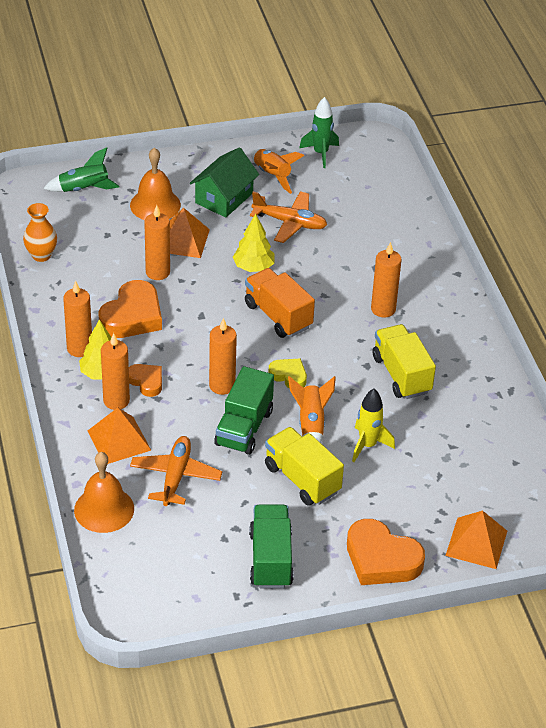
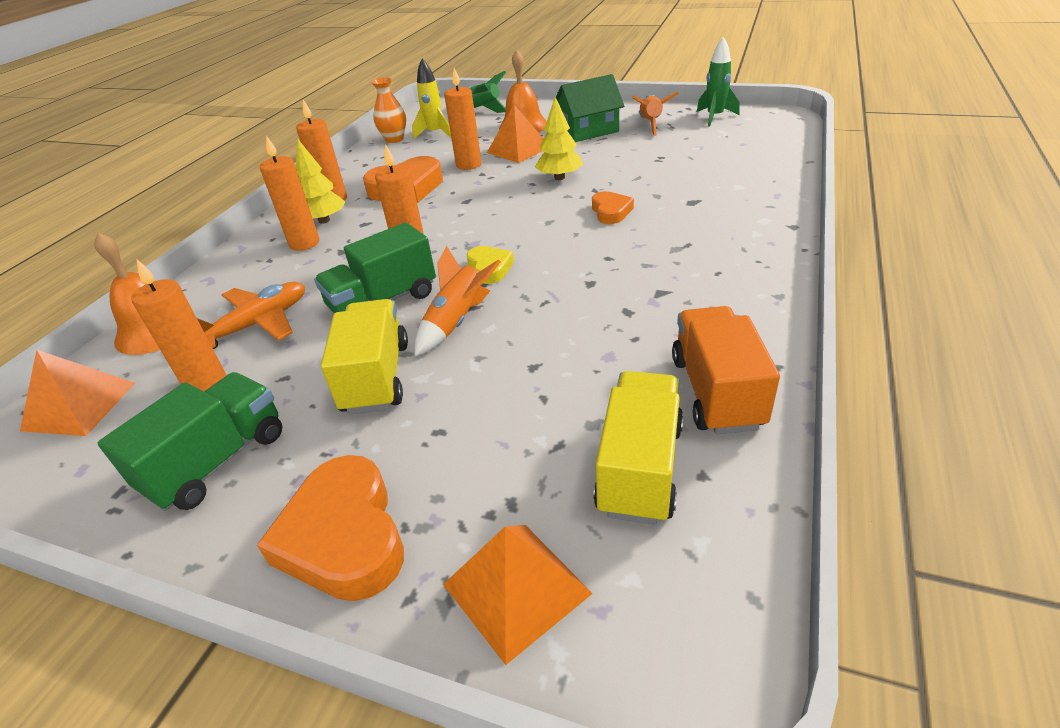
camera: 40 degrees right, 5 degrees down
orange pyramid [88,408,151,464] -> orange pyramid moved to [20,350,135,436]
orange heart [129,364,162,397] -> orange heart moved to [592,191,634,224]
orange truck [245,268,315,338] -> orange truck moved to [672,306,780,434]
orange plane [250,191,327,243] -> none
yellow rocket [352,389,395,462] -> yellow rocket moved to [412,59,451,139]
orange candle [371,242,402,318] -> orange candle moved to [131,259,226,392]
yellow truck [373,324,436,399] -> yellow truck moved to [593,371,684,525]

